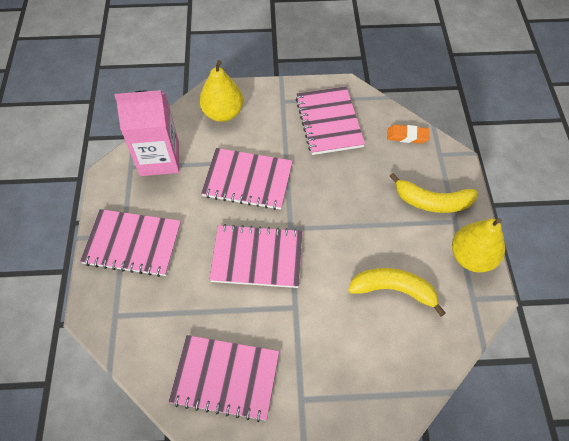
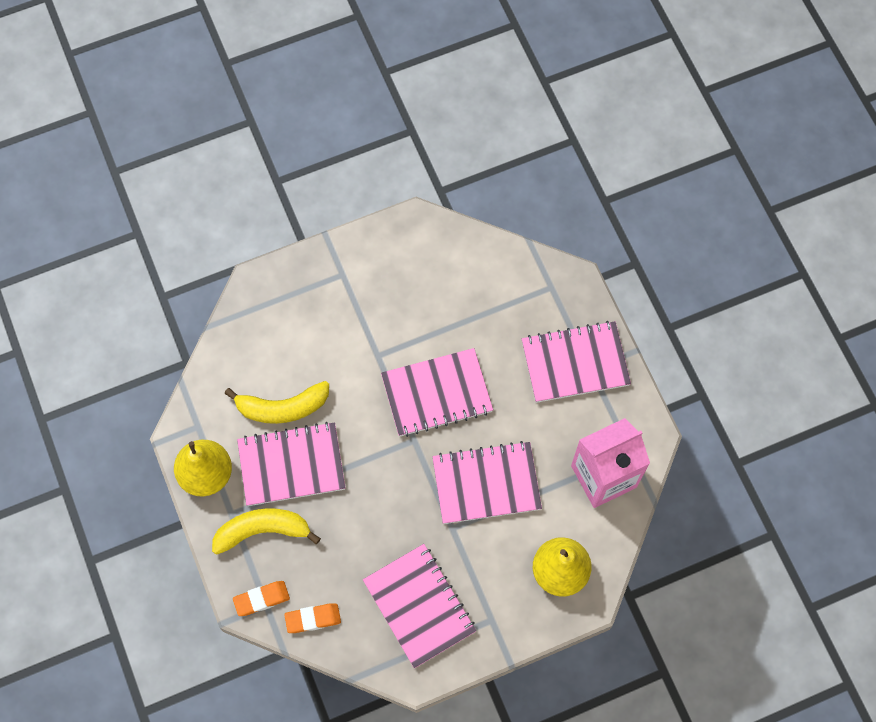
camera: 160 degrees right, 10 degrees up
pink notebook [169,335,279,422] -> pink notebook moved to [237,422,345,506]
none -> orange eraser [233,581,290,616]

